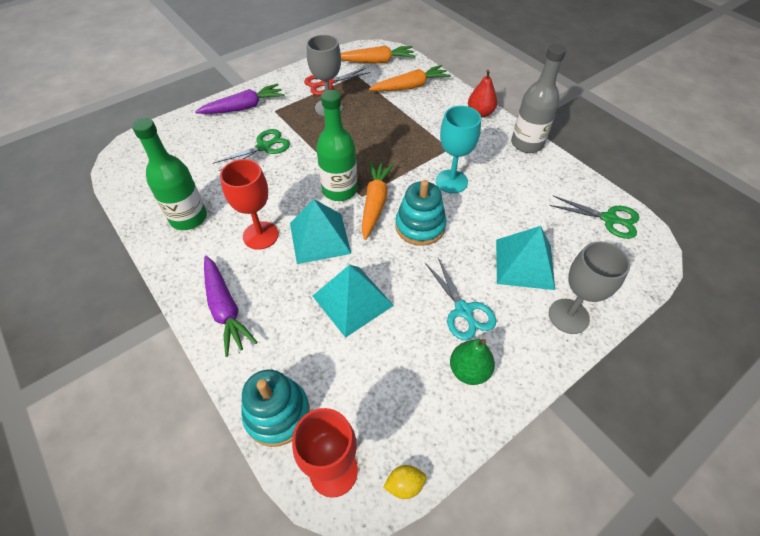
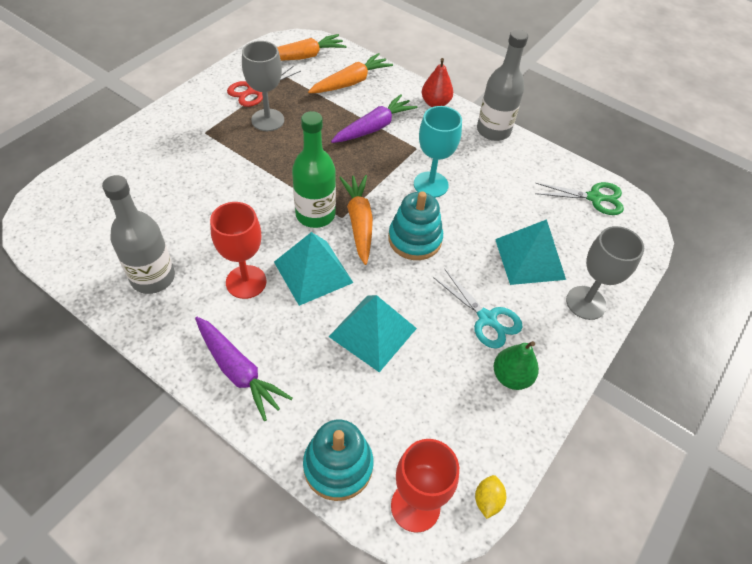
camera: 20 degrees left, 0 degrees up
green bottle [132,118,207,230] -> grey bottle [102,175,175,294]
purple carrot [195,84,285,114] -> purple carrot moved to [331,94,418,143]
green scissors [213,129,290,171] -> none
yellow lemon [383,465,427,499] -> yellow lemon turned 45 degrees counterclockwise [475,475,506,519]

